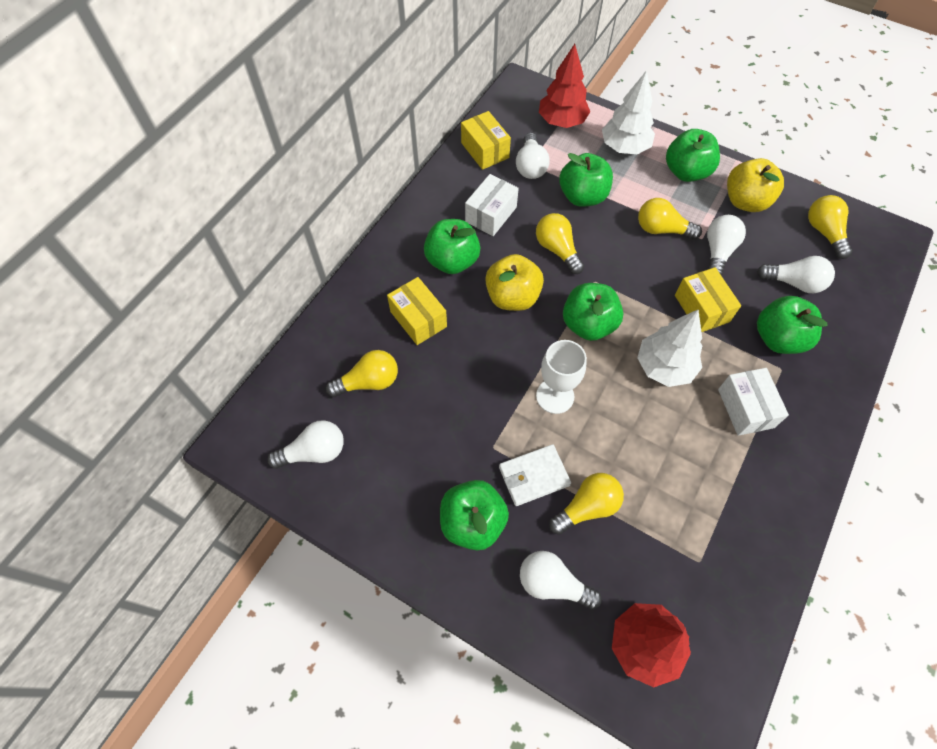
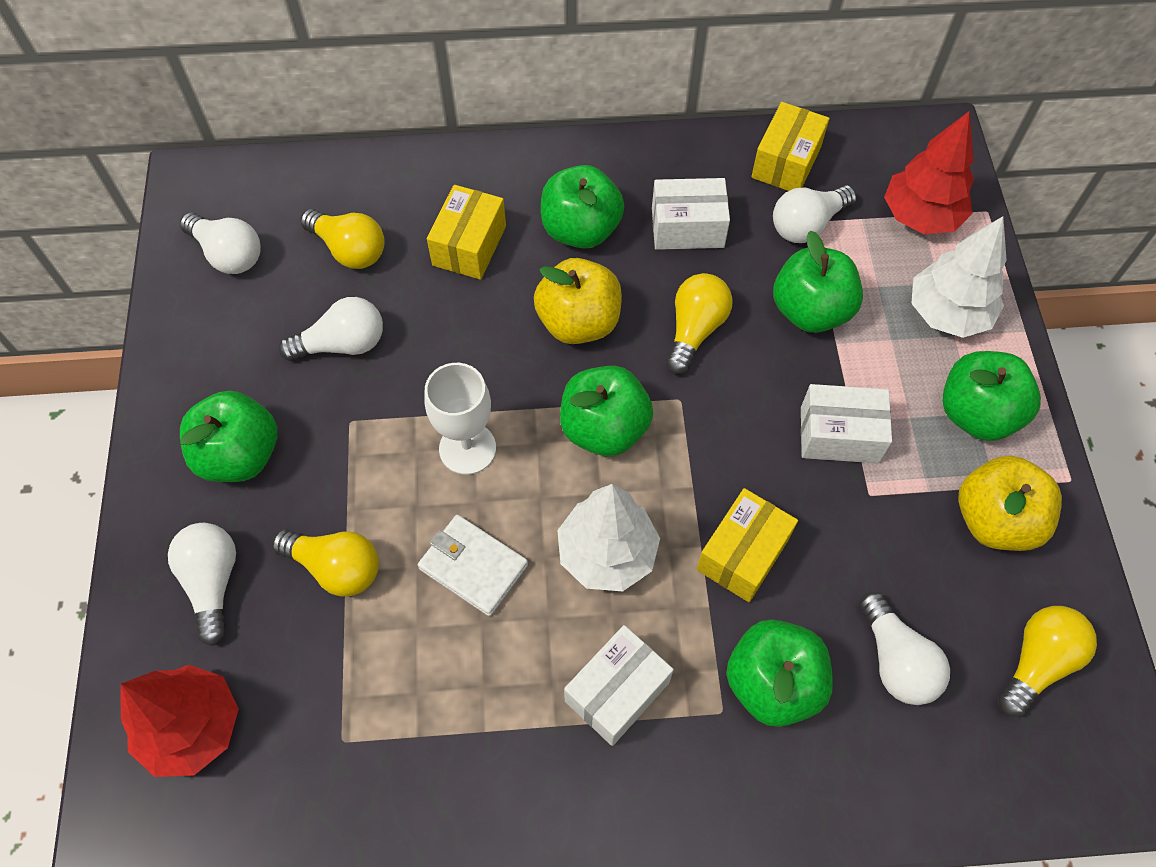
camera: 55 degrees right, 0 degrees up
white wallet [499,444,571,506] -> white wallet moved to [418,515,528,616]
yellow light bulb [638,198,702,239] -> white box [801,384,892,463]
white light bulb [707,215,746,276] -> white light bulb moved to [279,297,383,361]

